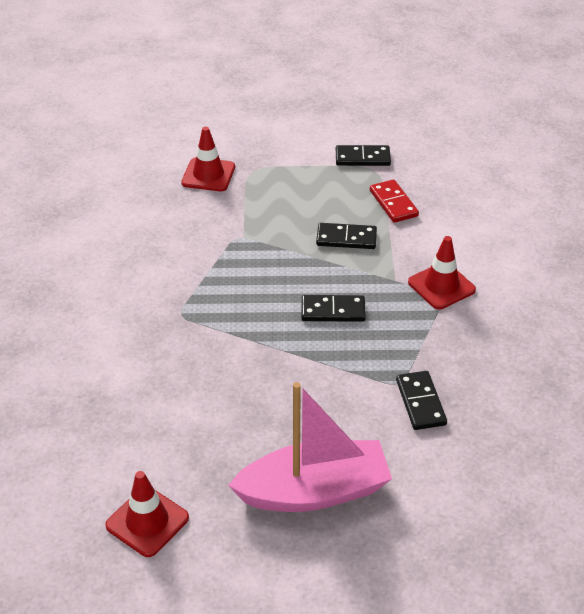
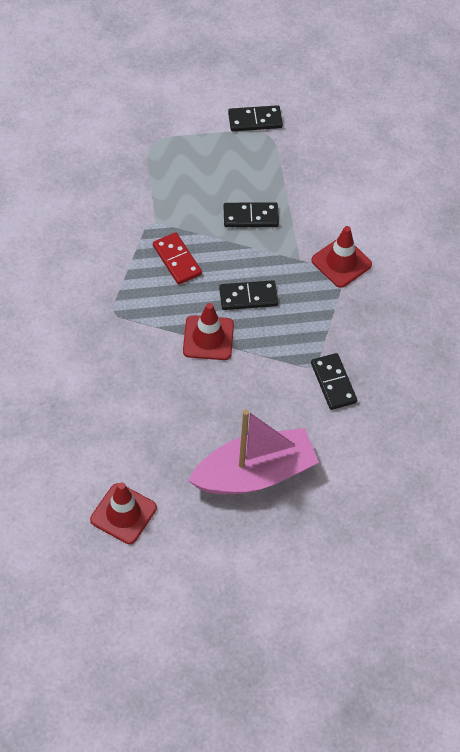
camera: 10 degrees left, 15 degrees up
red traffic cone [181,127,235,191] -> red traffic cone moved to [183,303,234,360]
red domino [370,180,419,223] -> red domino moved to [153,232,202,285]

